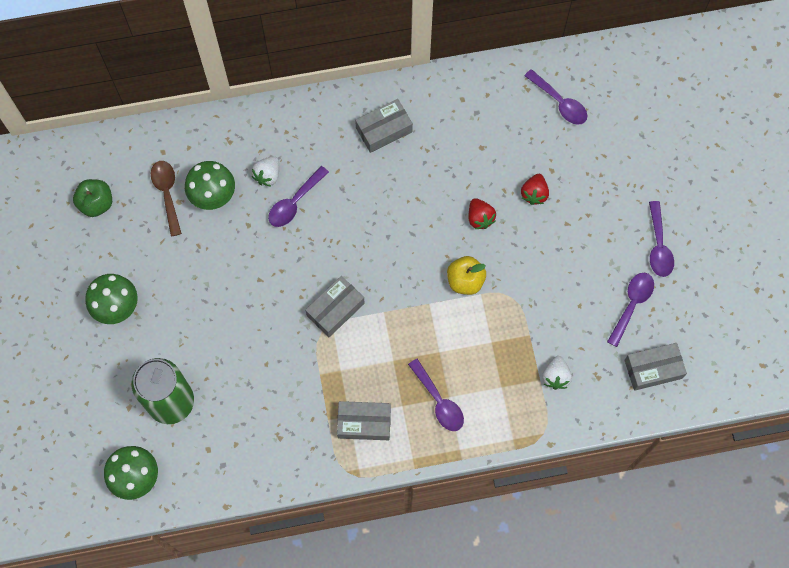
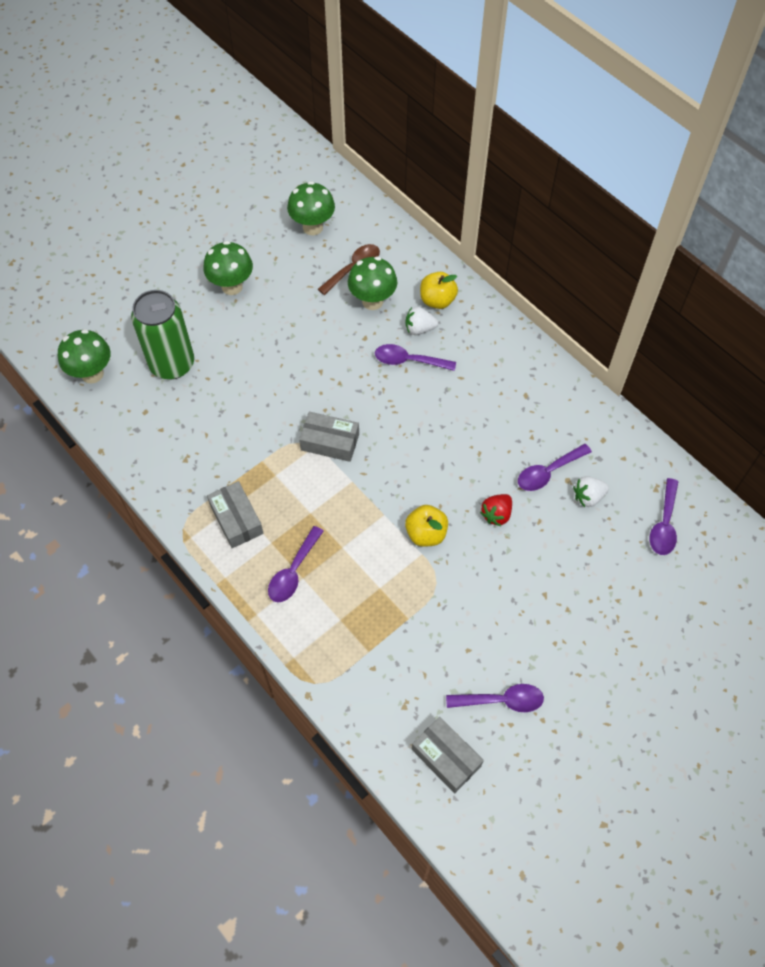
camera: 60 degrees right, 10 degrees down
green apple [73,179,112,217] -> green mushroom [287,181,335,235]
grey box [355,99,413,153] -> none
red strawberry [521,174,549,205] -> none
white strawberry [542,356,572,390] -> white strawberry moved to [573,476,609,507]
purple spoon [649,201,674,277] -> purple spoon moved to [518,444,592,491]
none -> yellow apple [420,272,458,309]

